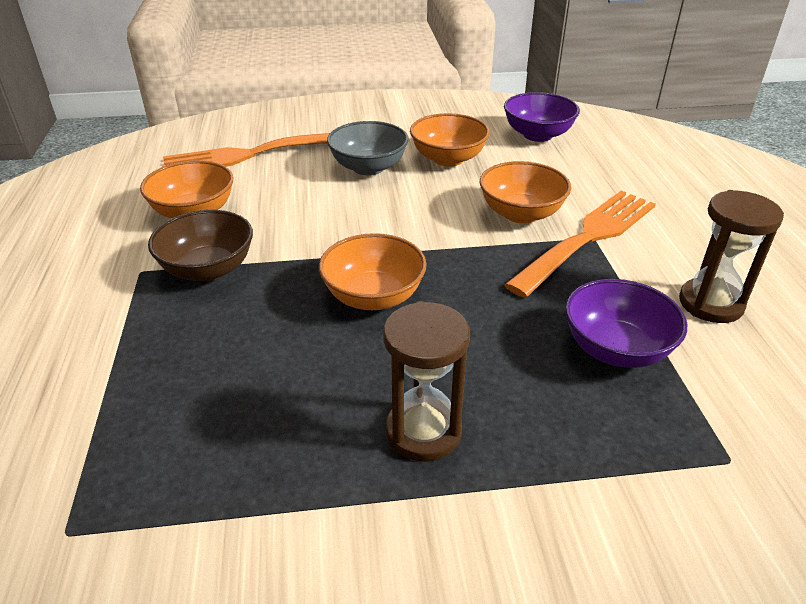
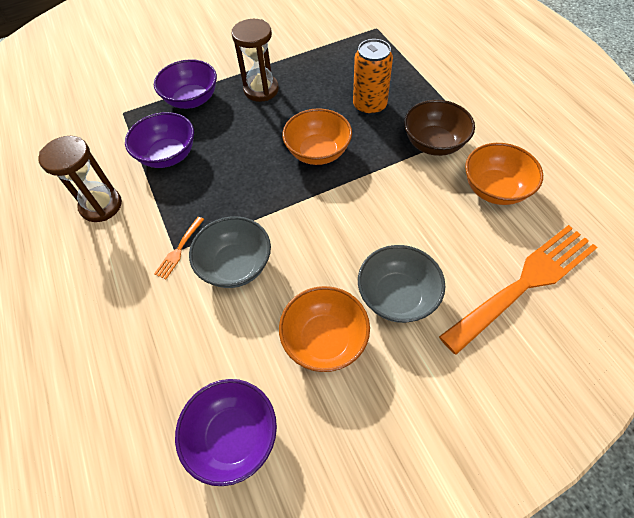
camera: 165 degrees right, 20 degrees up
orange bowl [479,161,571,223] -> grey bowl [189,216,271,288]
orange fork [504,191,656,298] -> orange fork [154,217,204,279], size x0.41
none -> purple bowl [154,59,217,109]
none -> orange can [353,39,393,115]

